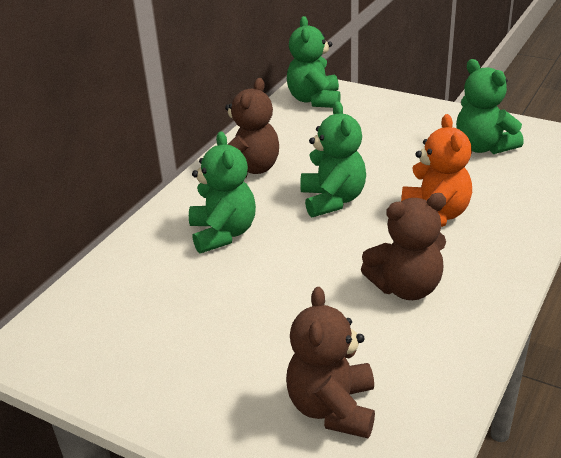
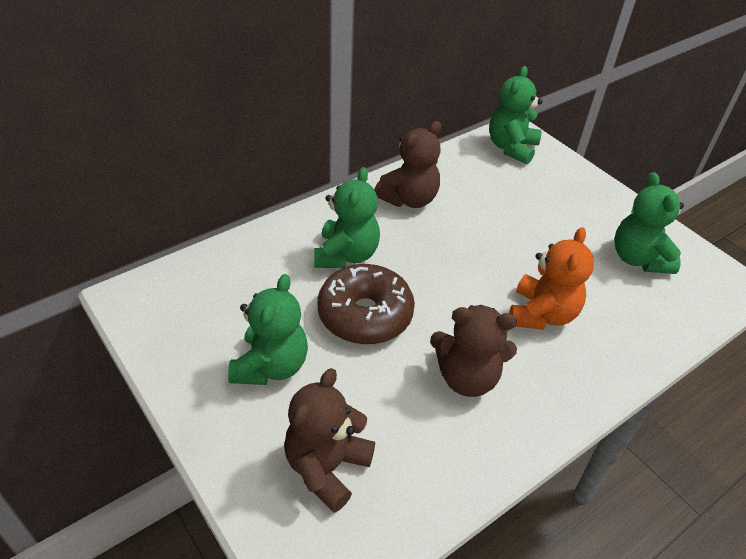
camera: 20 degrees right, 10 degrees up
green teddy bear [300,101,366,218] -> green teddy bear moved to [228,274,308,385]
none -> brown donut [317,264,415,345]

